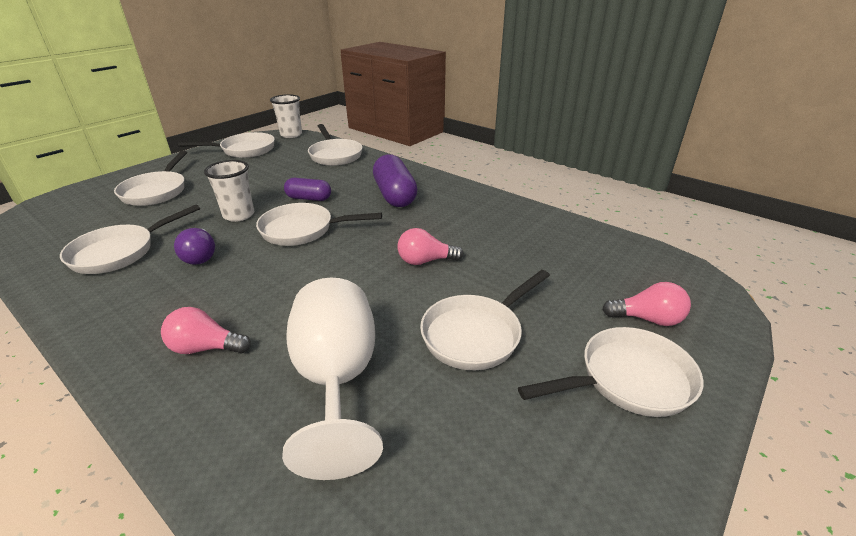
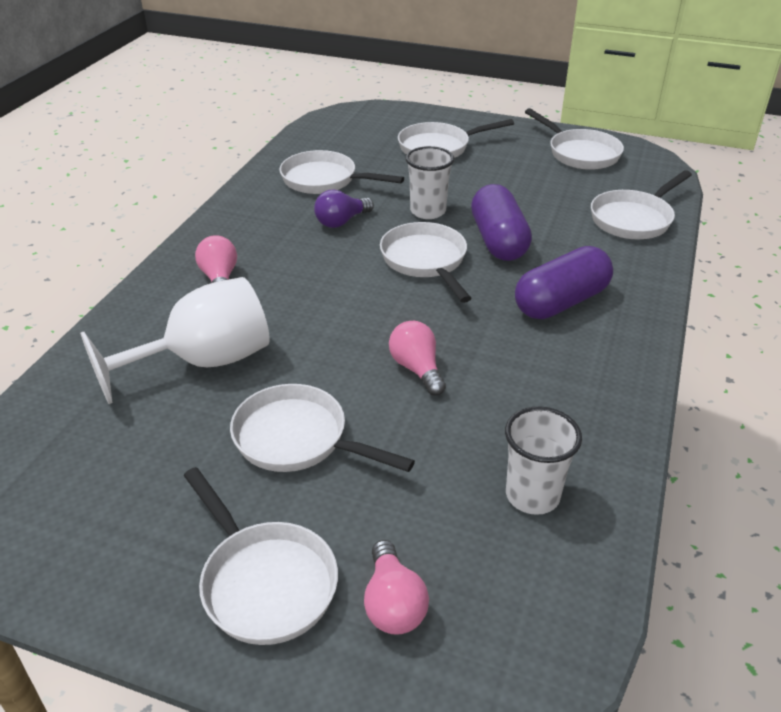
camera: 70 degrees right, 5 degrees up
white cup [270,94,302,138] -> white cup moved to [505,406,582,515]
purple capsule [284,178,331,201] -> purple capsule [471,184,532,261], size x1.64

